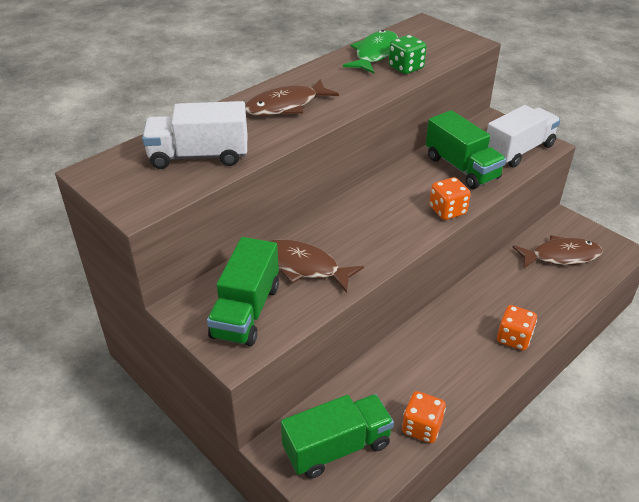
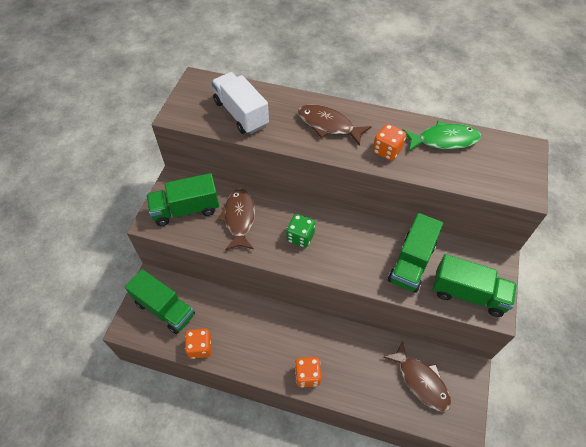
camera: 60 degrees right, 15 degrees up
green dice [389,35,427,74] -> green dice moved to [286,214,315,248]
orange dice [429,177,471,220] -> orange dice moved to [373,124,406,161]
white truck [487,105,561,168] -> green truck [432,254,517,317]

